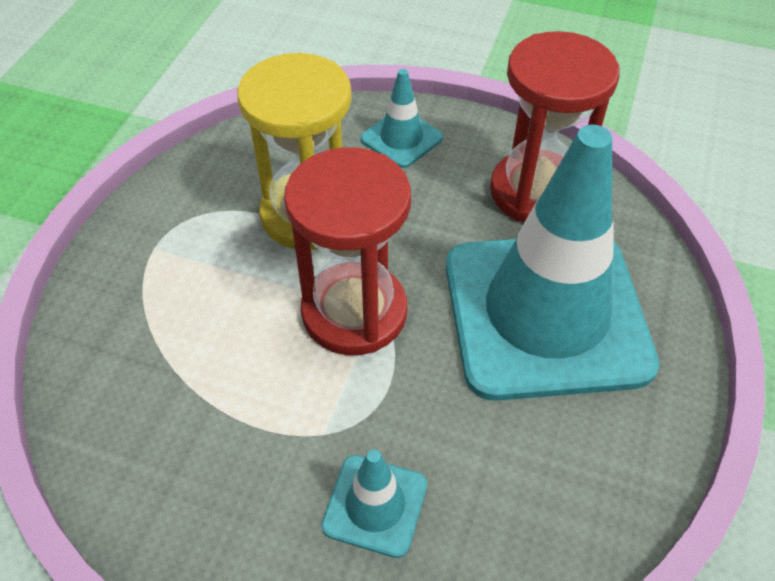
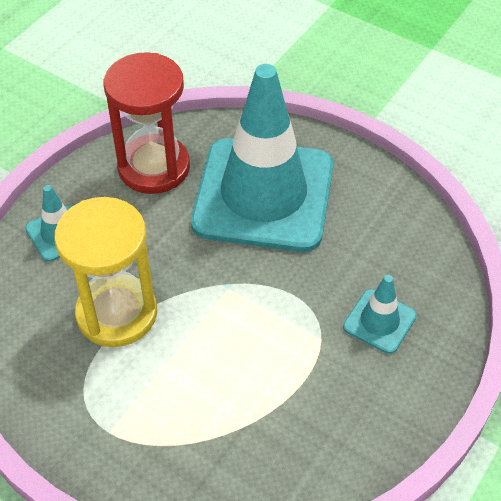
camera: 75 degrees left, 0 degrees up
red hourglass [284,147,411,355] -> none

